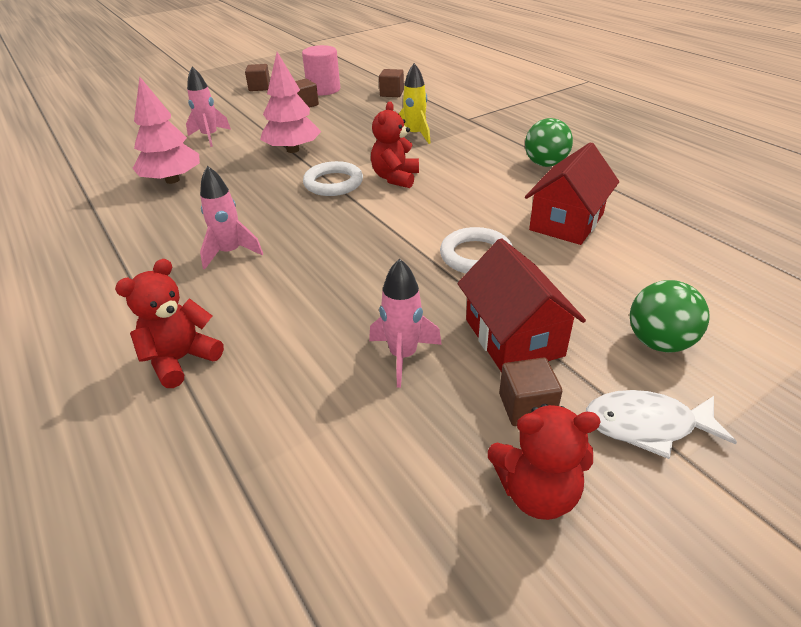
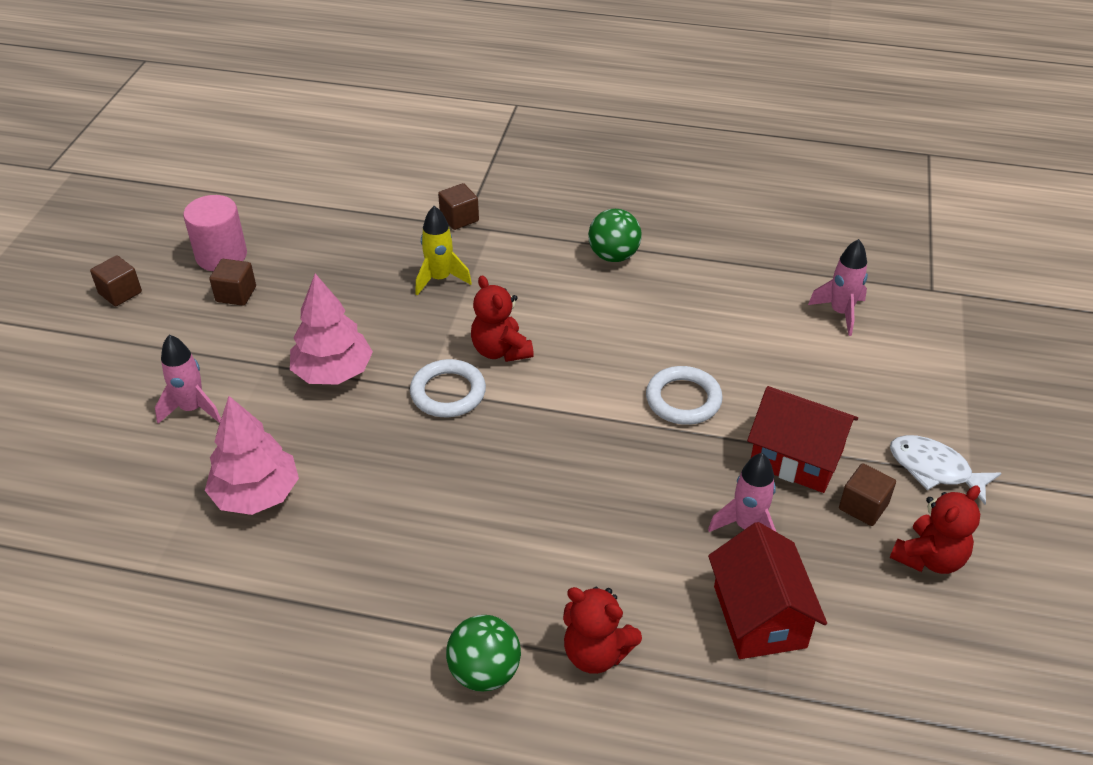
camera: 45 degrees left, 5 degrees up
red teddy bear [115,259,224,388] -> red teddy bear turned 60 degrees counterclockwise [563,587,642,674]
pink rocket [200,166,263,269] -> pink rocket moved to [808,239,868,336]
brown cube [379,69,404,97] -> brown cube moved to [438,183,479,230]
red house [525,142,619,245] -> red house moved to [708,522,827,659]
white fish [586,390,737,459] -> white fish turned 75 degrees clockwise [890,435,1001,504]
green ball [630,280,709,352] -> green ball moved to [446,615,521,692]

